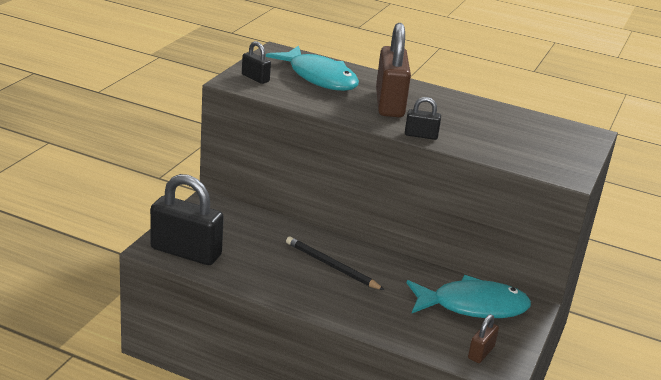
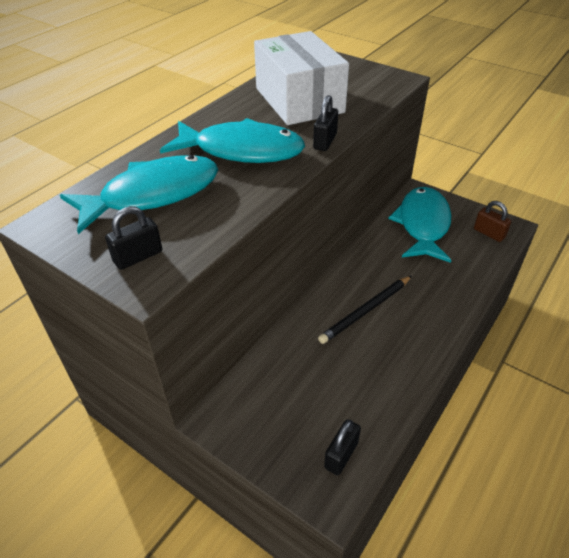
camera: 75 degrees left, 15 degrees up
black padlock [150,174,224,265] -> black padlock [324,420,361,476], size x0.47
brown padlock [376,23,411,117] -> turquoise fish [160,118,305,163]
none -> white box [254,31,349,125]

